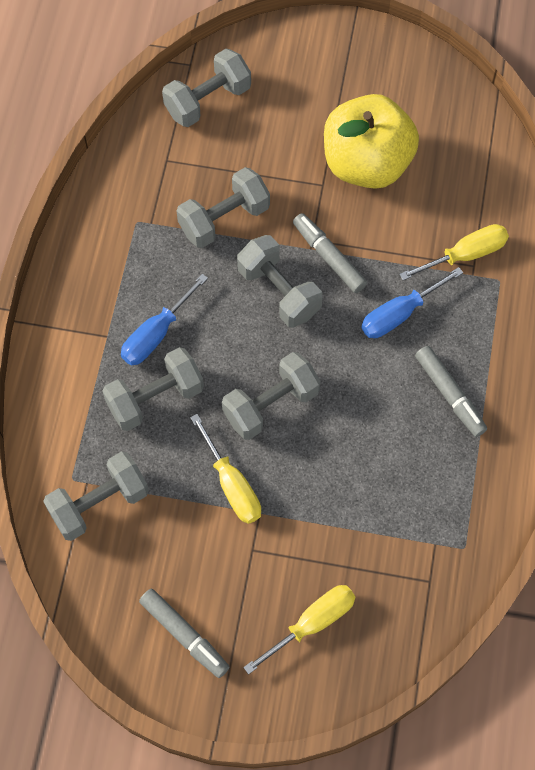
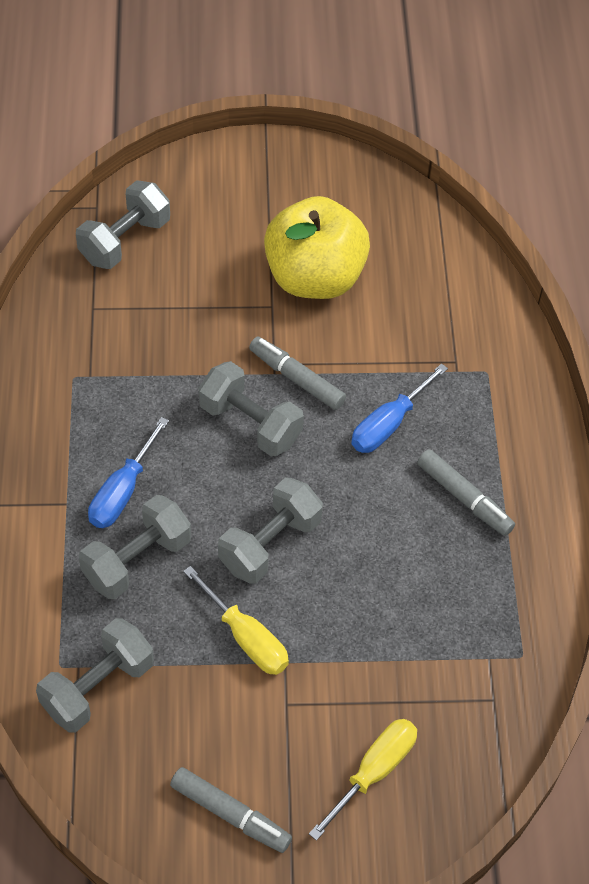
camera: 15 degrees left, 10 degrees down
grey dumbbell [177,167,270,248] -> none
yellow screwdriver [399,224,509,280] -> none

